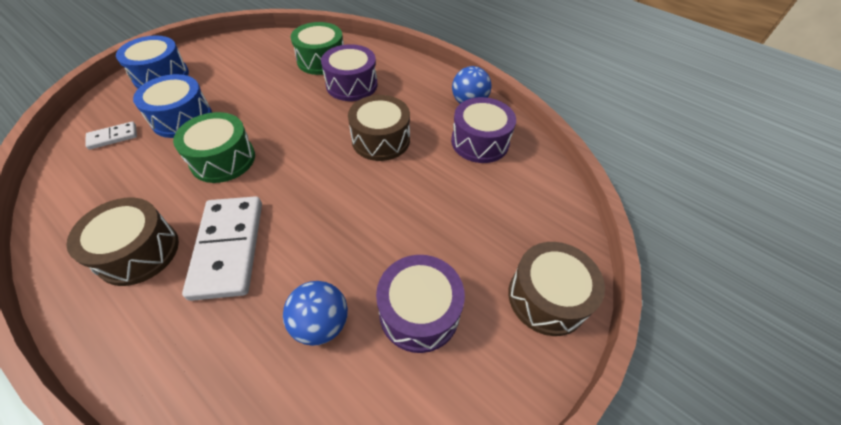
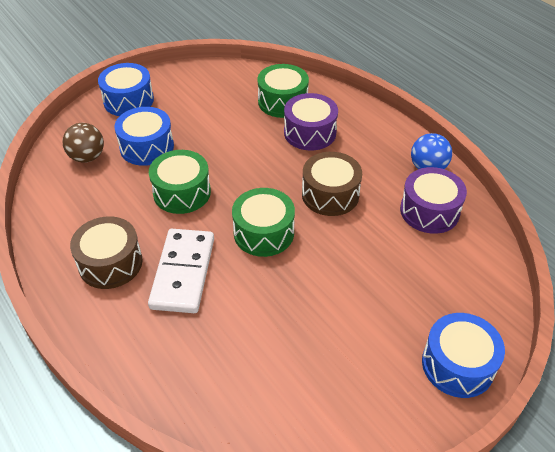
camera: 15 degrees right, 5 degrees down
white domino [85,121,137,150] -> brown ball [62,123,104,163]
blue ball [283,281,348,346] -> none
purple drum [376,255,465,353] -> none
brown drum [508,242,605,336] -> blue drum [422,313,505,398]
none -> green drum [232,188,295,257]

